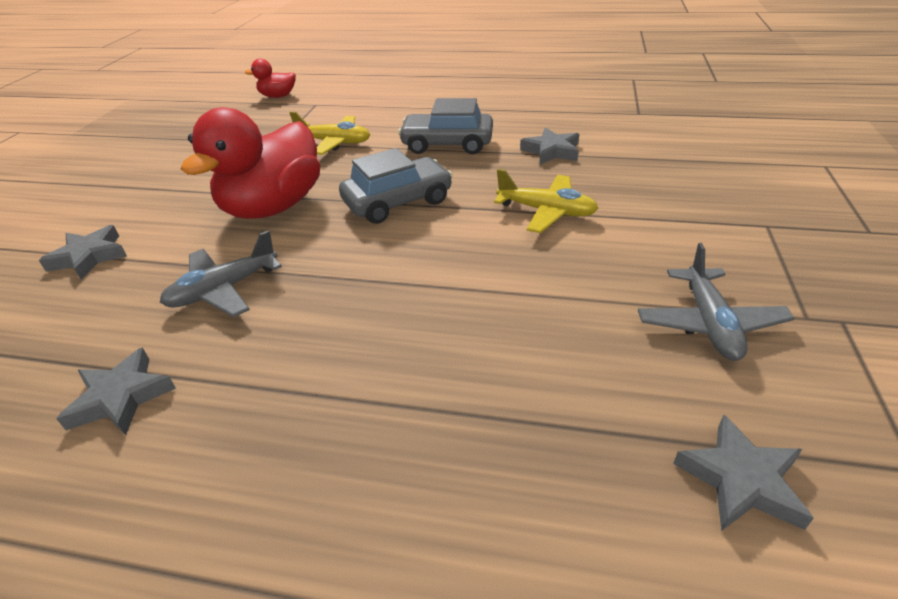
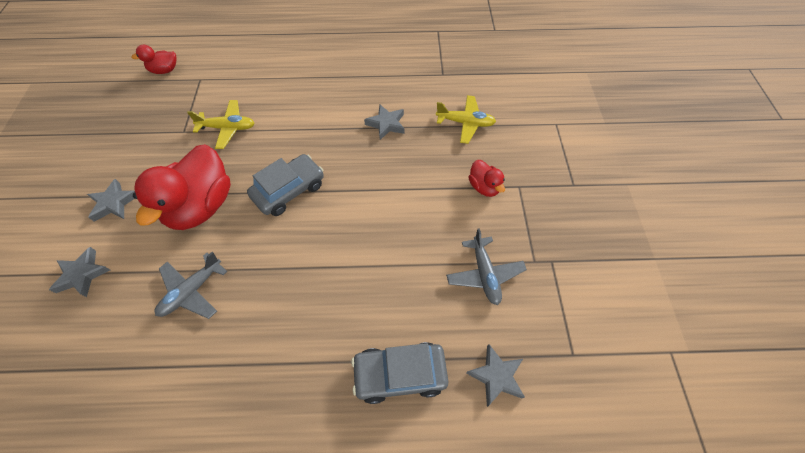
camera: 15 degrees left, 20 degrees up
grey star [56,347,176,435] -> grey star moved to [87,179,135,222]
grey car [398,98,493,154] -> grey car moved to [351,342,449,404]
yellow plane [494,169,599,233] -> yellow plane moved to [436,95,496,144]
none -> red duck [469,160,505,197]

